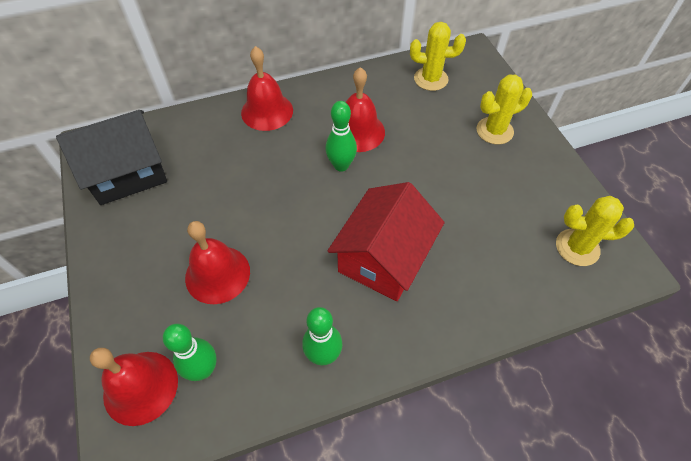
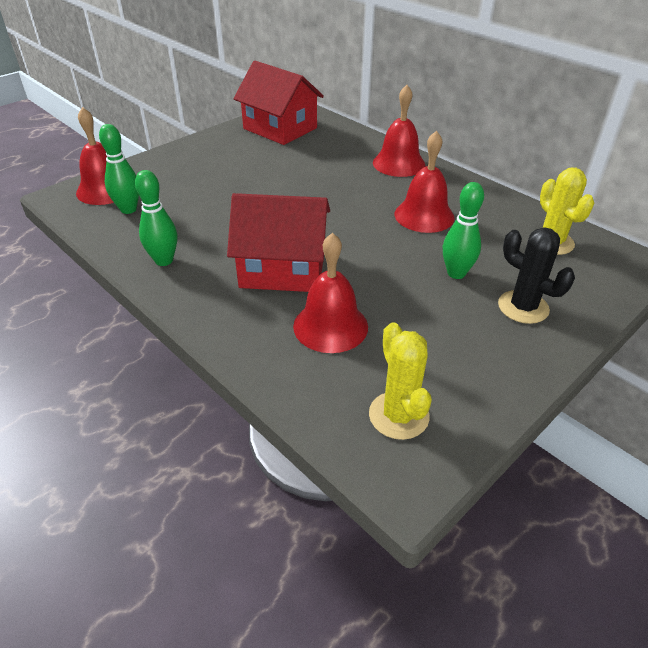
camera: 65 degrees right, 15 degrees down
black house [56,110,167,205] -> red house [233,61,324,145]
red bell [185,221,250,304] -> red bell moved to [293,233,368,353]
green bowling pin [325,101,357,172] -> green bowling pin moved to [443,182,484,279]
yellow cactus [477,74,532,144] -> black cactus [498,228,575,324]

